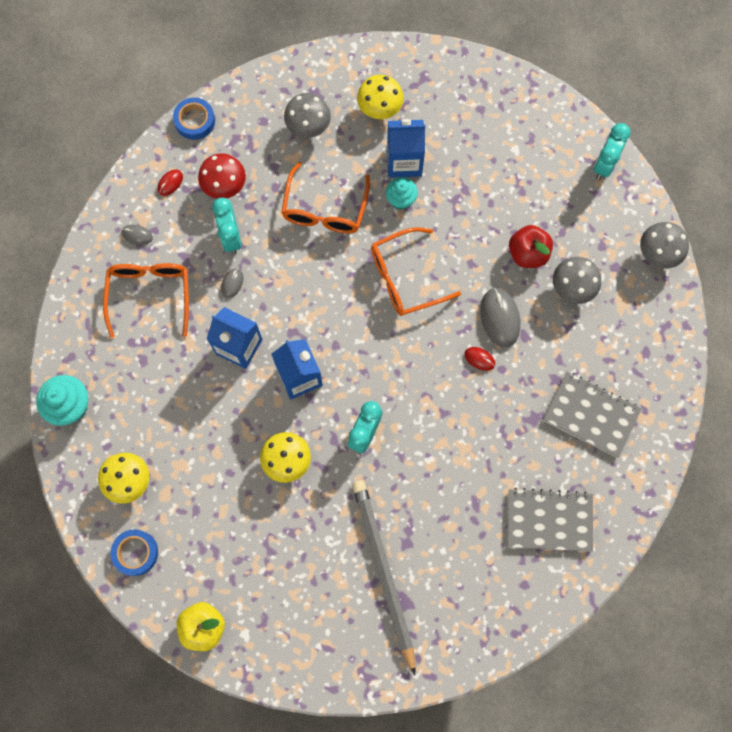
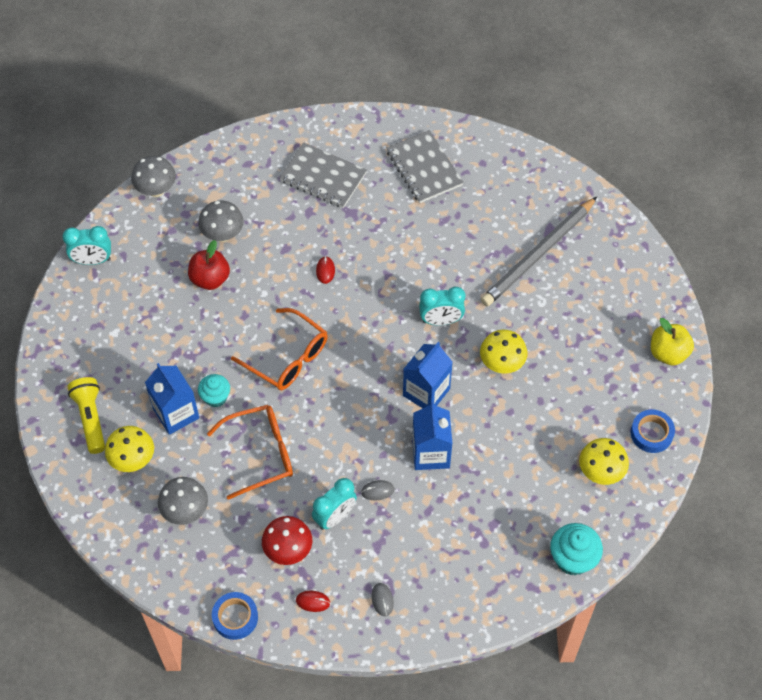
camera: 120 degrees left, 15 degrees down
orange glasses [103,263,189,338] -> none
grey mouse [480,287,520,347] -> none
grey notebook [543,372,641,458] -> grey notebook turned 60 degrees counterclockwise [279,142,367,208]
none -> yellow flashlight [68,377,105,454]

